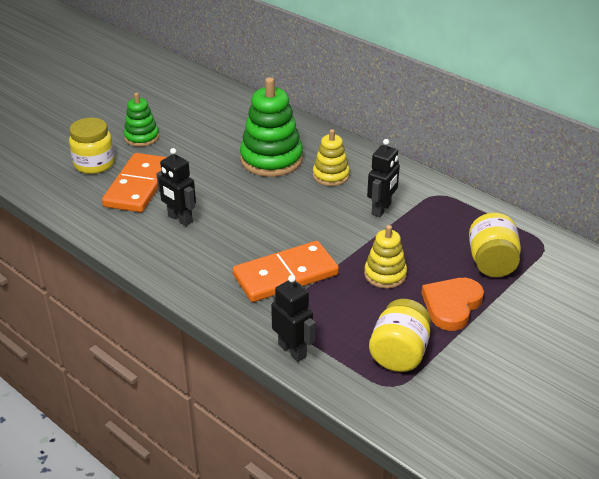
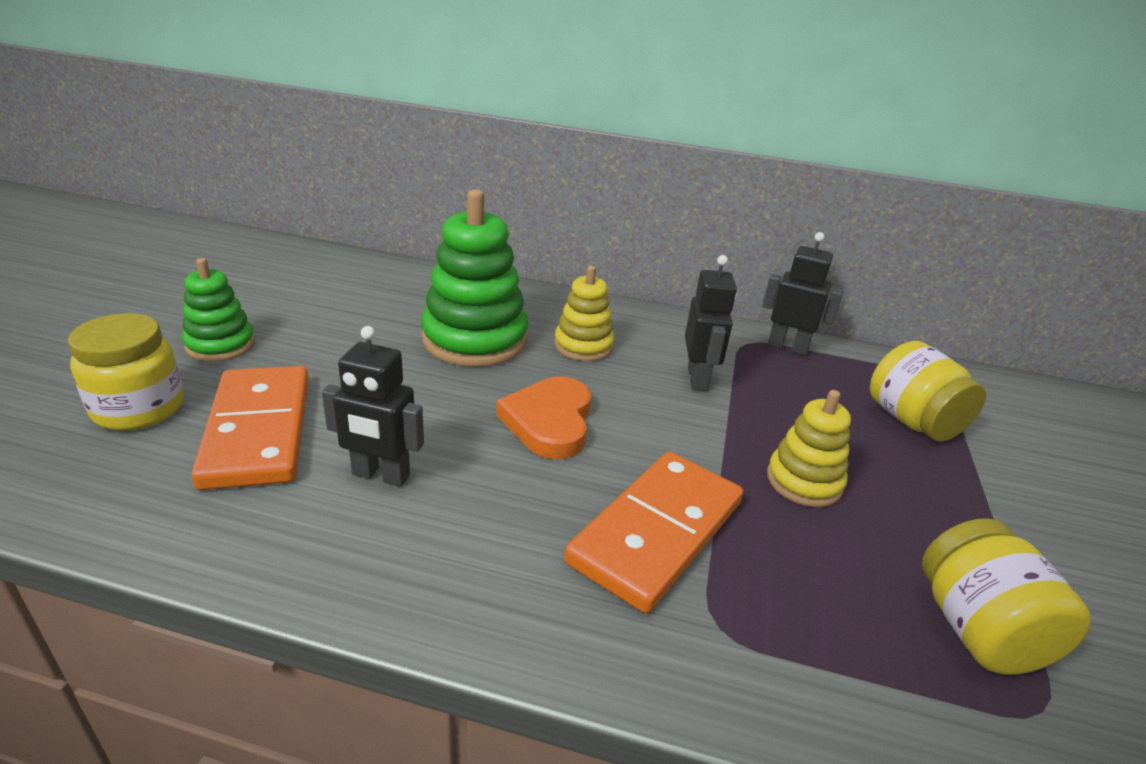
camera: 30 degrees left, 5 degrees down
black robot [271,275,315,362] -> black robot moved to [762,232,843,355]
orange heart [421,278,484,331] -> orange heart moved to [496,376,591,459]

